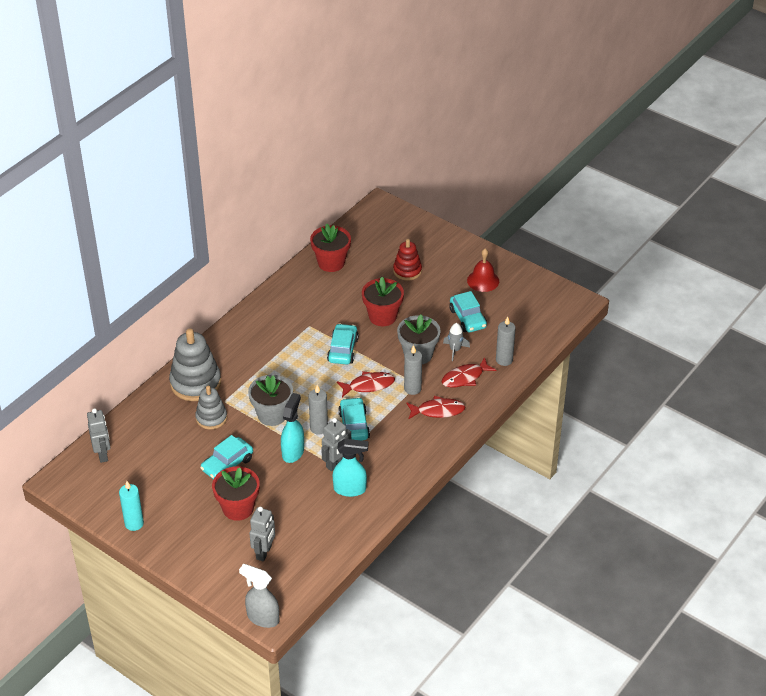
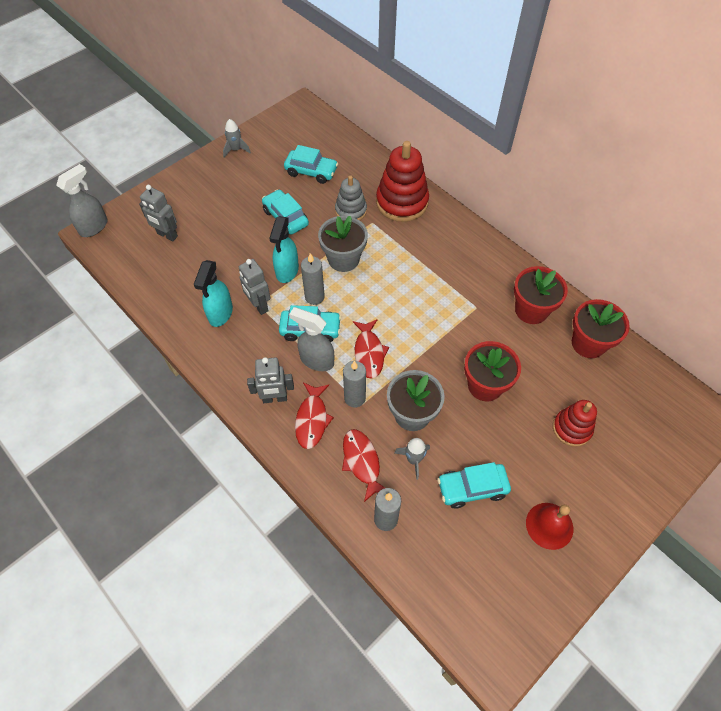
camera: 100 degrees right, 15 degrees up
grey robot [87,408,111,463] -> grey robot moved to [247,357,294,403]
turquoise candle [119,481,144,531] -> grey rocket [223,119,251,158]
grey stacking toy [169,328,221,401] -> red stacking toy [376,141,429,222]
red flower pot [212,466,260,521] -> red flower pot moved to [514,266,568,324]
turquoise spray bottle [281,393,304,463] -> turquoise spray bottle turned 75 degrees clockwise [269,216,299,283]
turquoise car [327,323,359,364] -> turquoise car moved to [284,145,338,184]
none -> grey spray bottle [289,307,334,371]

